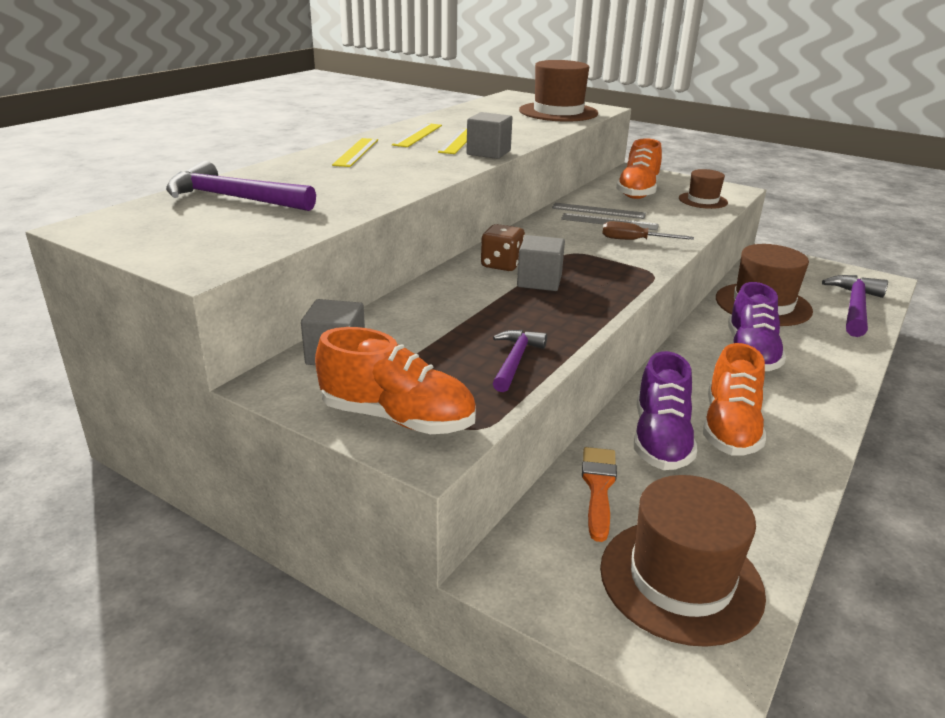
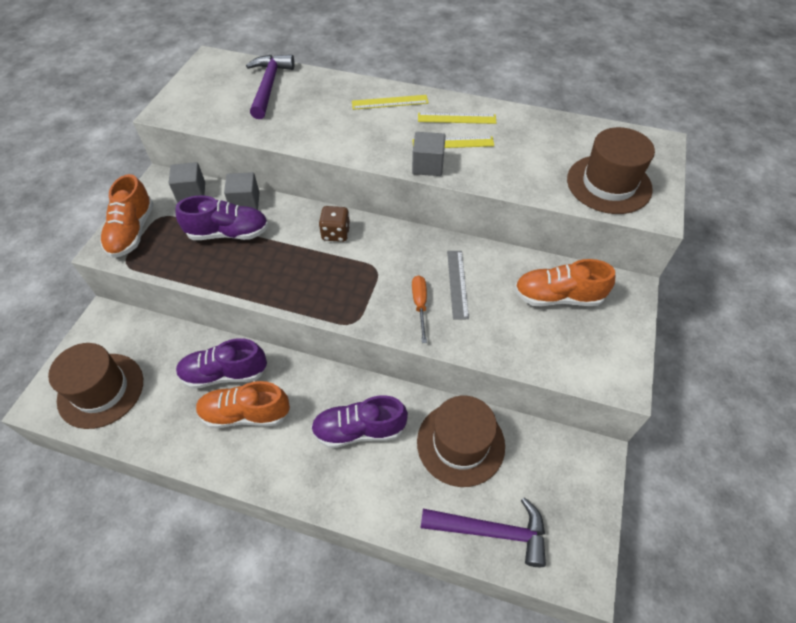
camera: 75 degrees right, 25 degrees up
purple hammer [493,330,547,392] -> none
grey cube [517,235,565,291] -> grey cube moved to [224,172,259,210]
grey ruler [552,203,646,219] -> none
orange brush [582,447,617,542] -> none
brown screwdriver [603,221,694,240] -> orange screwdriver [412,275,427,343]
brown hat [679,169,728,209] -> none
none -> purple shoe [176,195,268,240]

